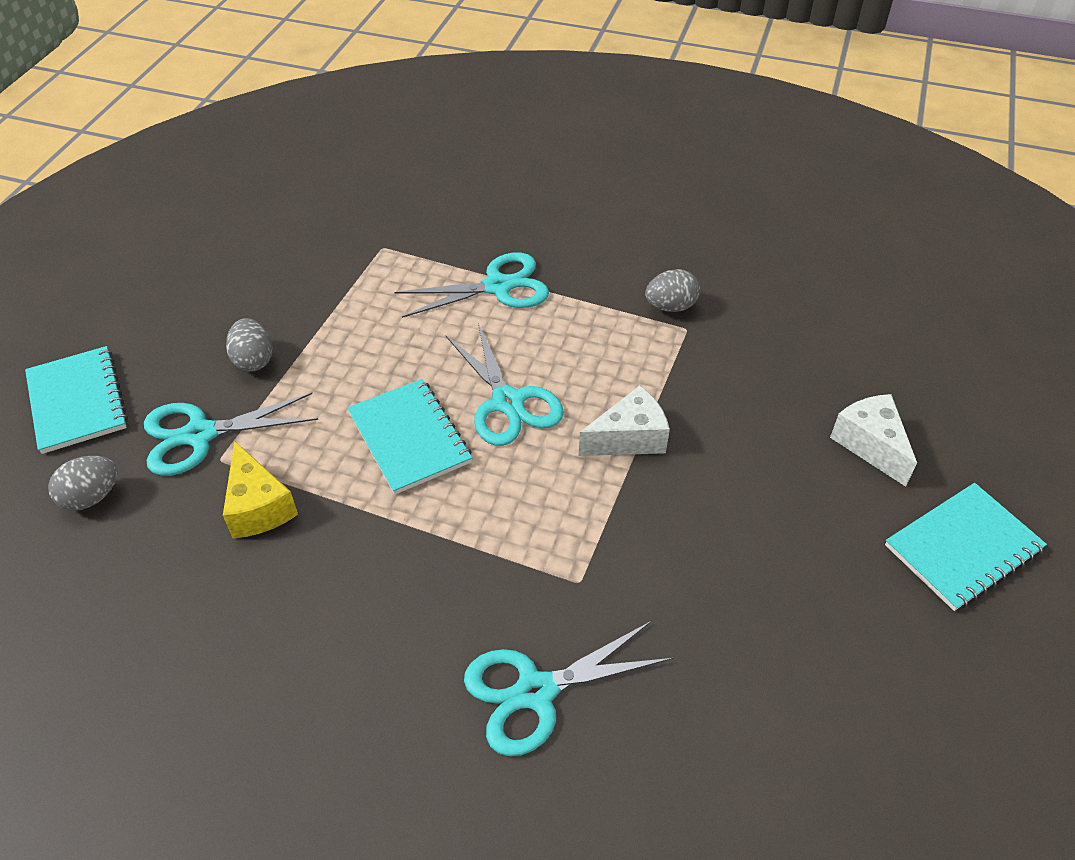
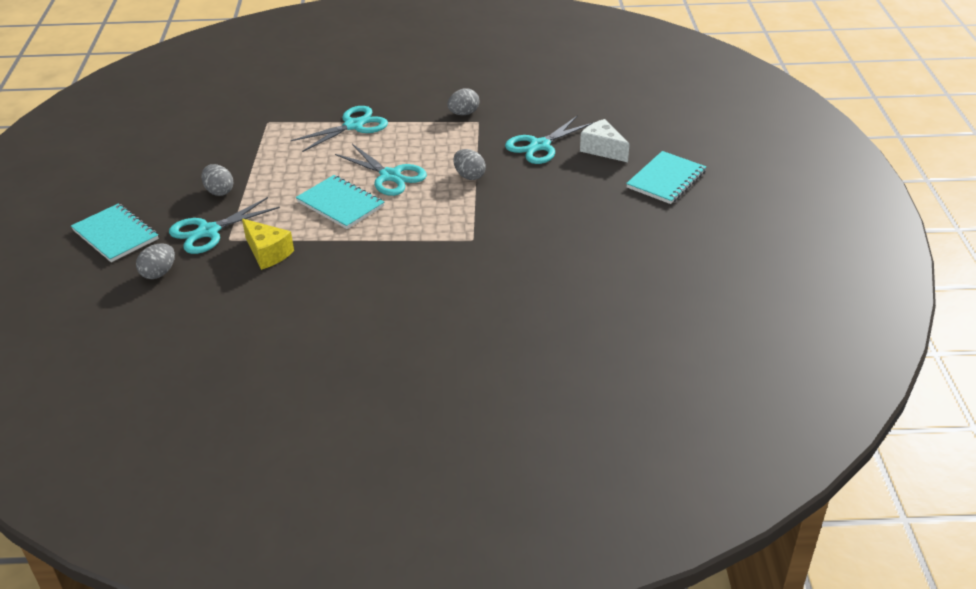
camera: 20 degrees left, 10 degrees down
turquoise scissors [464,621,673,756] -> turquoise scissors moved to [505,115,594,164]
white cheese [579,385,670,456] -> grey egg [453,149,486,180]

